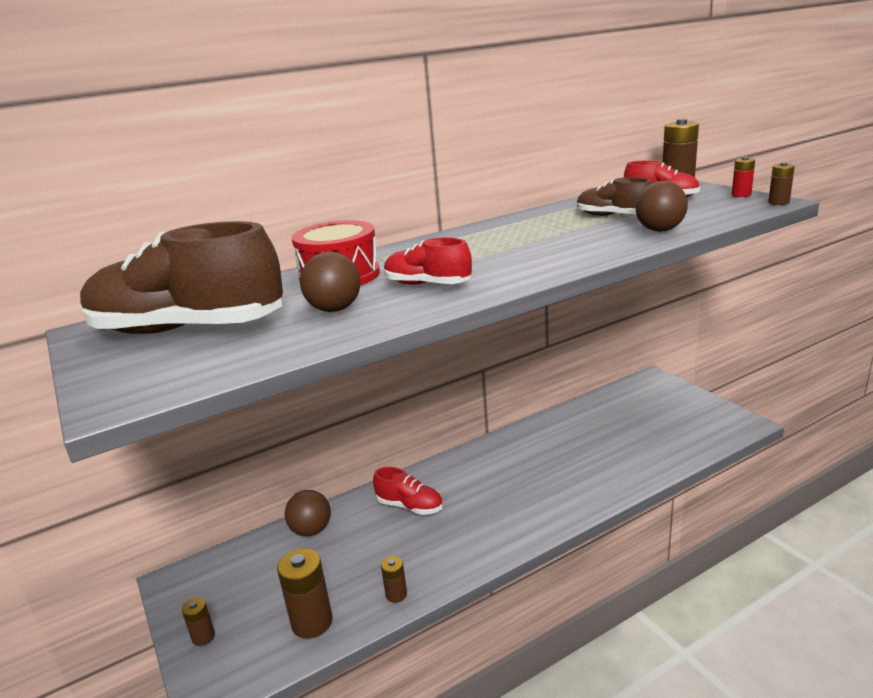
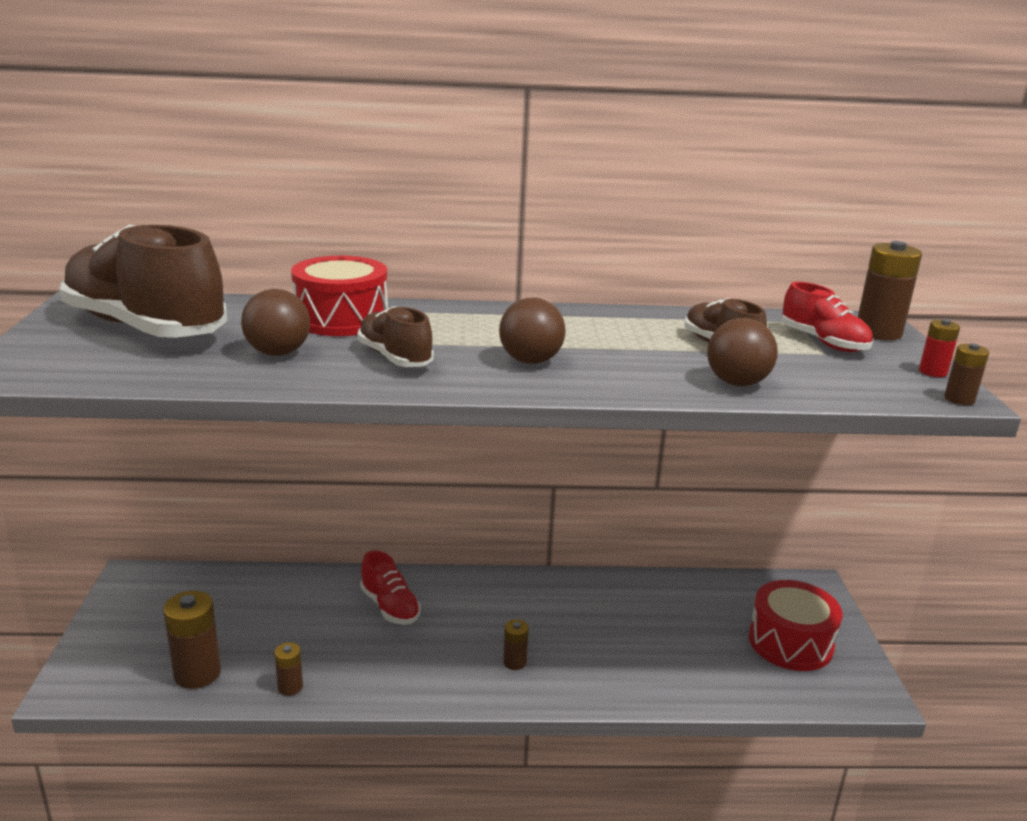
camera: 25 degrees right, 0 degrees up
brown battery [182,598,215,646] -> brown battery moved to [503,619,529,670]
brown ball [285,490,331,536] -> brown ball moved to [499,298,566,364]
red shoe [384,237,472,285] -> brown shoe [357,306,434,367]
none -> red drum [749,580,842,671]

